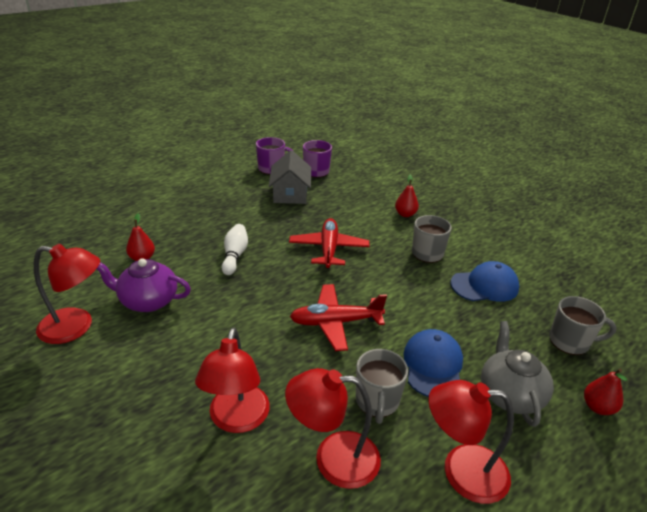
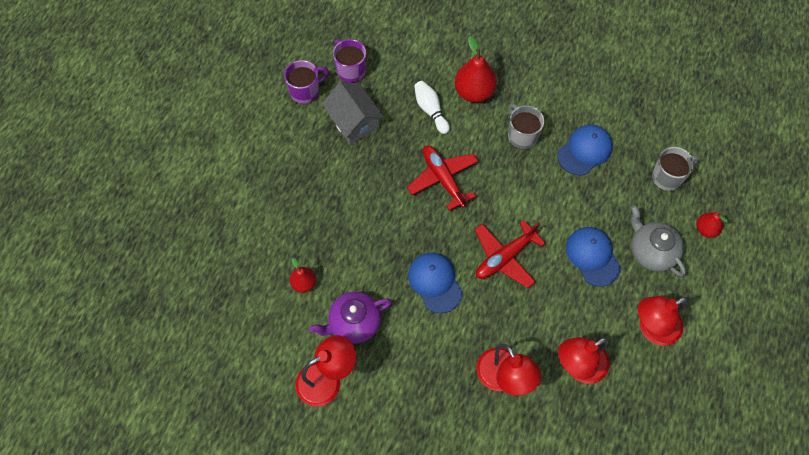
camera: 30 degrees left, 30 degrees up
white bowling pin [221,224,248,275] -> white bowling pin moved to [414,81,450,134]
grey mug [356,349,408,424] -> none
red pear [395,175,419,217] -> red pear [455,36,497,103], size x1.75
none -> blue cap [408,252,463,313]

